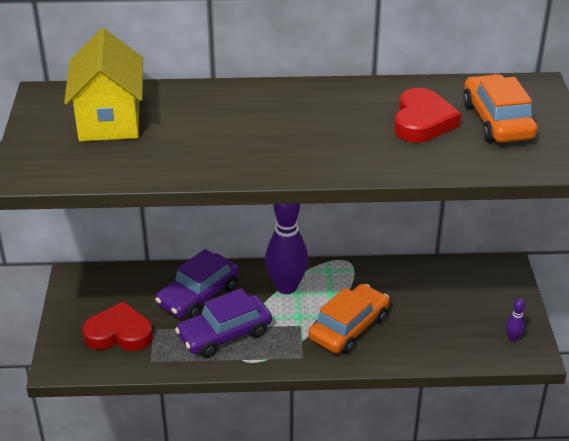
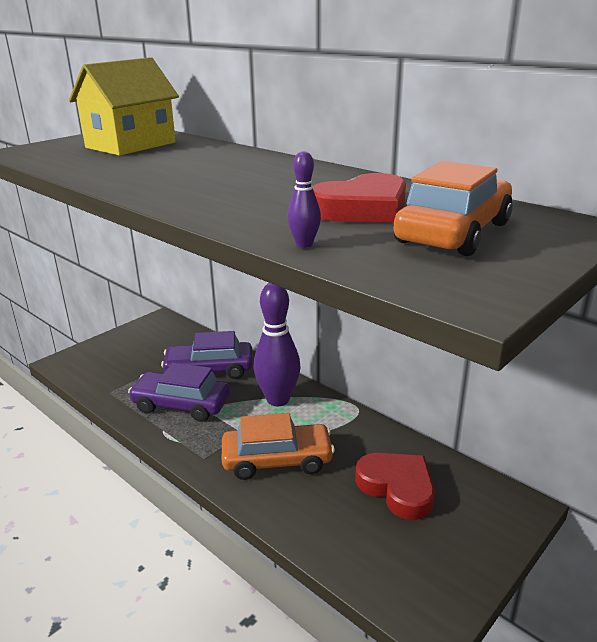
camera: 45 degrees right, 10 degrees down
red heart [82,301,153,351] -> red heart moved to [355,453,435,520]
purple bowling pin [506,298,525,341] -> purple bowling pin moved to [287,151,321,248]

